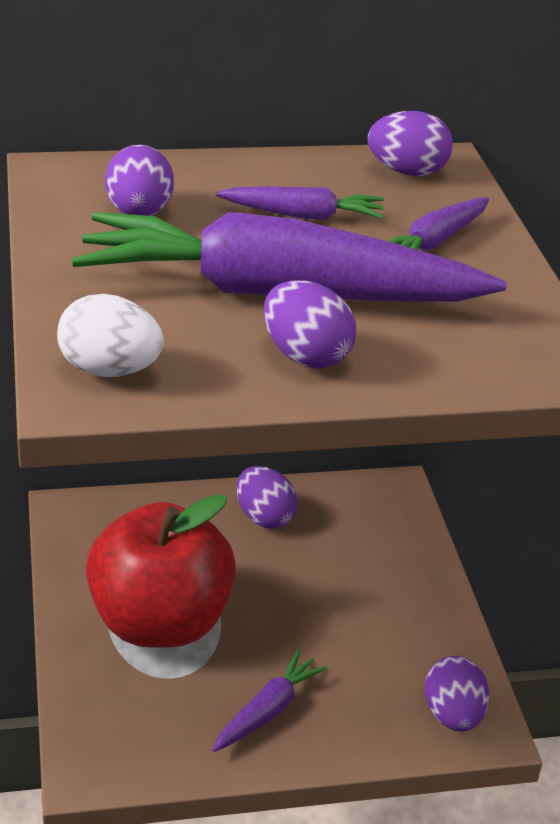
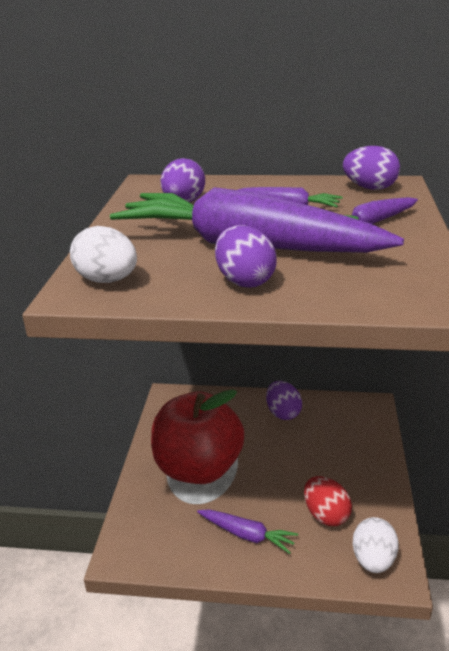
camera: 20 degrees right, 5 degrees down
purple carrot [212,650,328,752] -> purple carrot turned 60 degrees clockwise [197,509,298,554]
purple egg [424,656,489,732] -> white egg [353,517,399,573]
none -> red egg [304,476,352,526]

